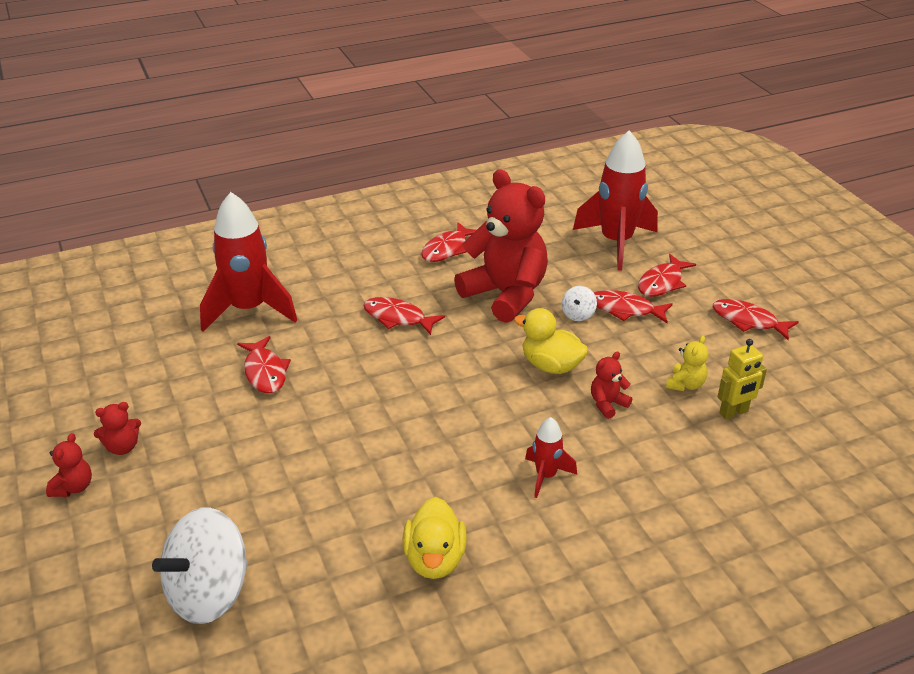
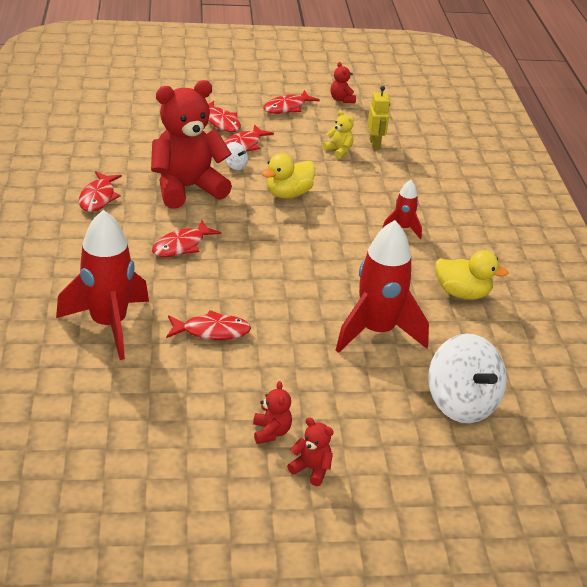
camera: 75 degrees left, 0 degrees up
red fish [421,222,476,262] -> red fish turned 45 degrees clockwise [79,171,122,212]
red rocket [573,130,658,271] -> red rocket moved to [336,220,429,353]
red teddy bear [591,352,632,419] -> red teddy bear moved to [330,62,356,103]

